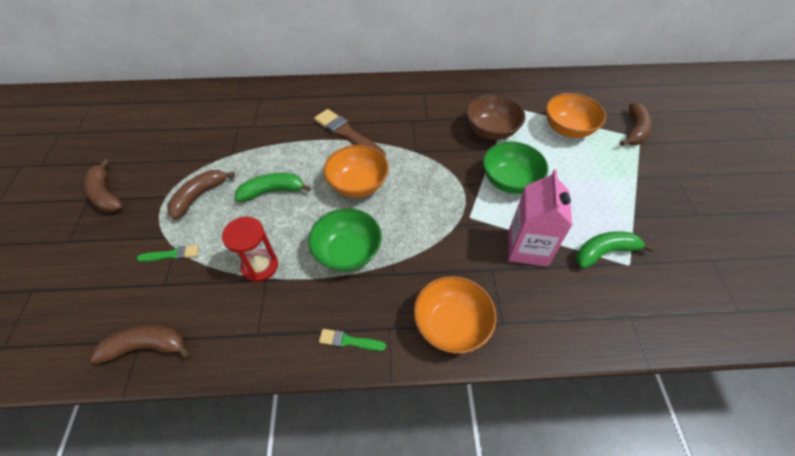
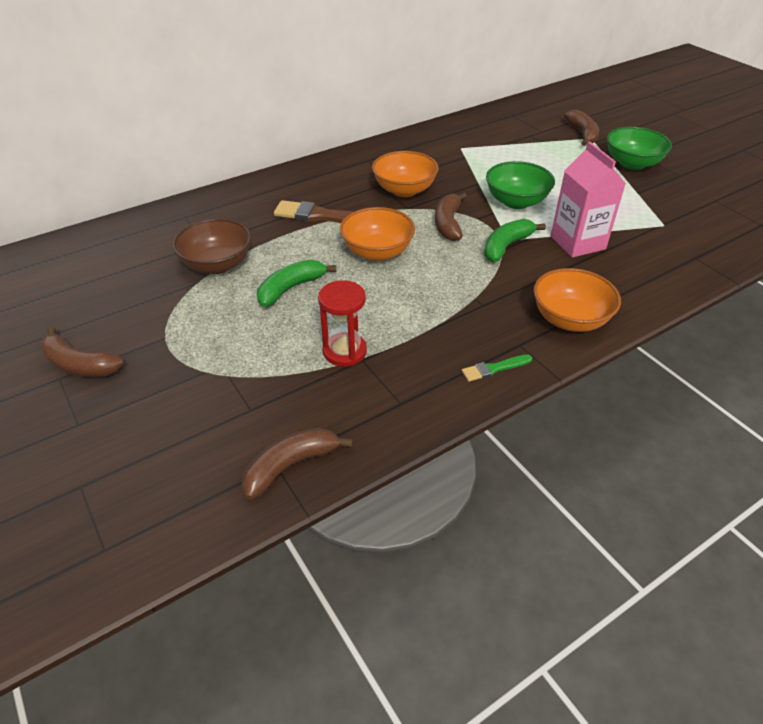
camera: 30 degrees left, 10 degrees down
green brush [137,245,199,262] -> none
brown banana [167,170,235,220] -> brown banana moved to [435,192,467,241]
green bowl [308,208,382,272] -> green bowl moved to [607,127,672,170]
brown bowl [466,95,525,140] -> brown bowl moved to [173,218,251,274]
orange bowl [546,93,606,138] -> orange bowl moved to [372,151,439,197]
green banana [576,231,655,269] -> green banana moved to [484,219,546,262]

